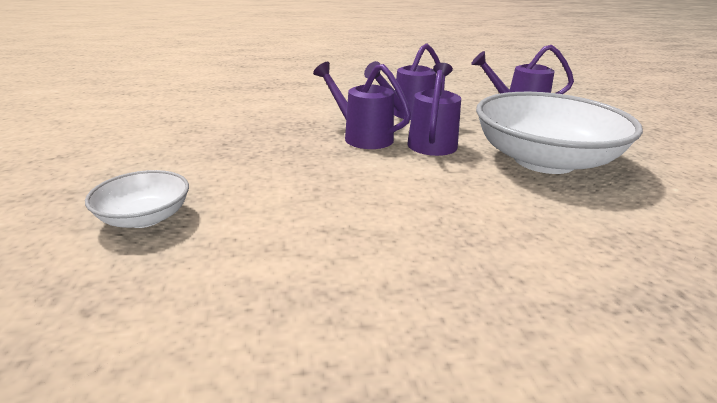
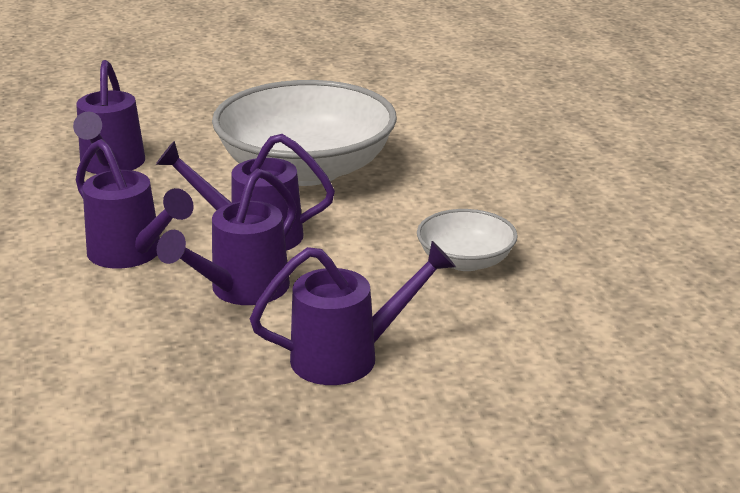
camera: 95 degrees left, 0 degrees up
white bowl [85,170,189,228] -> white bowl moved to [417,209,518,271]
none -> purple watering can [250,241,456,385]

